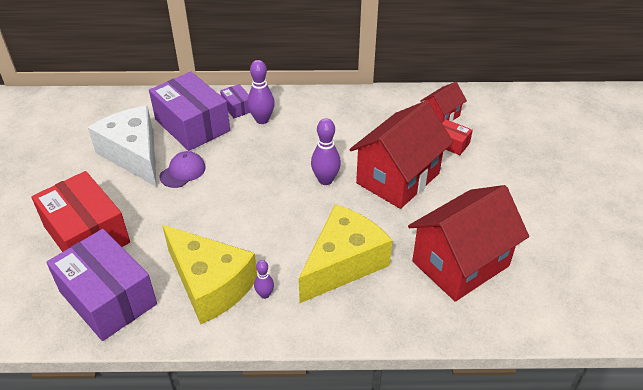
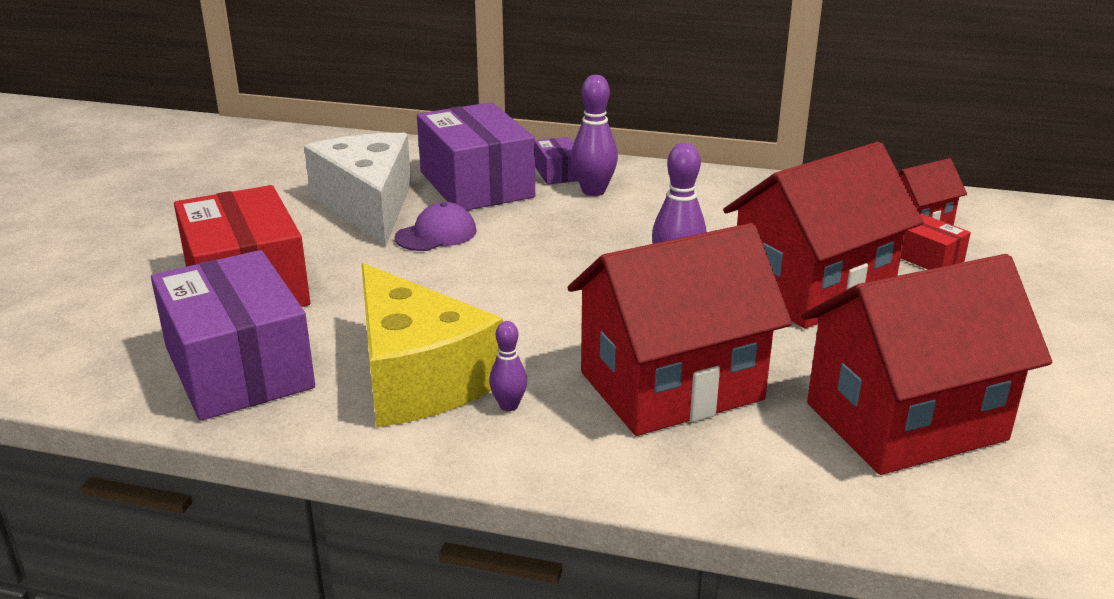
camera: 15 degrees right, 15 degrees down
yellow cheese [299,204,393,303] -> red house [568,223,792,436]

